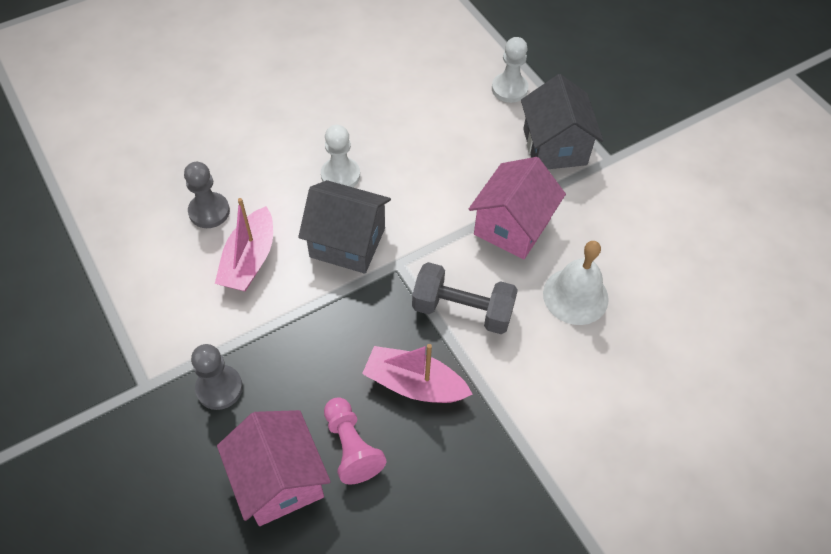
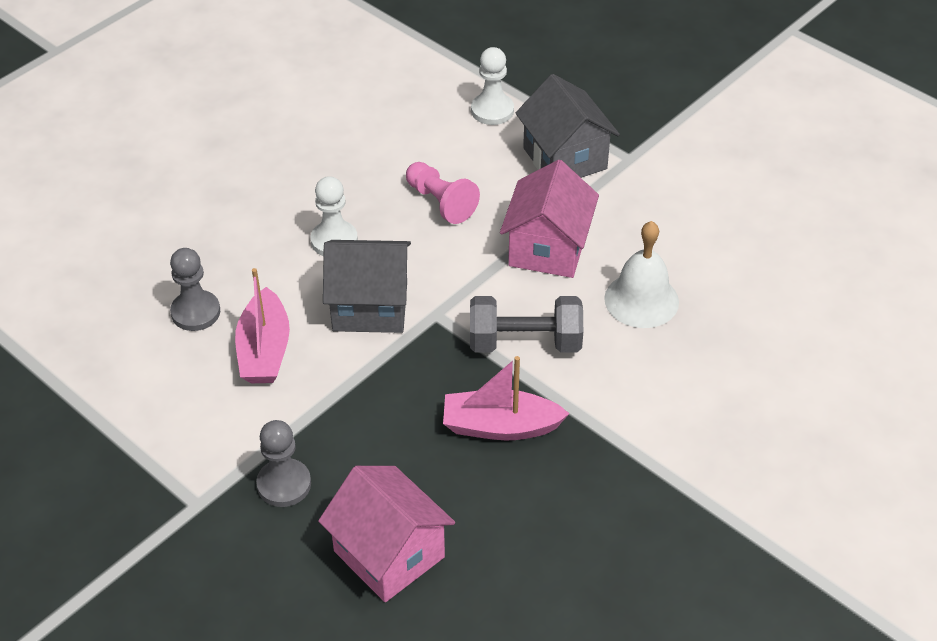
camera: 15 degrees left, 10 degrees down
pink pawn [324,397,387,485] -> pink pawn moved to [406,162,480,224]

